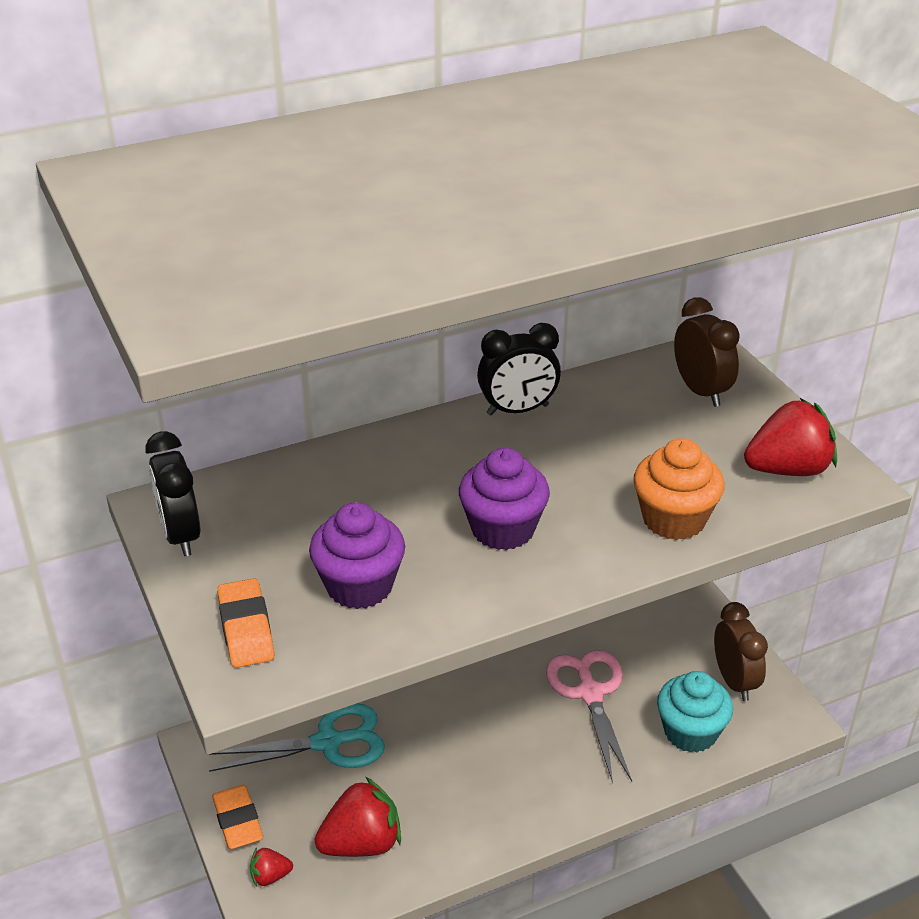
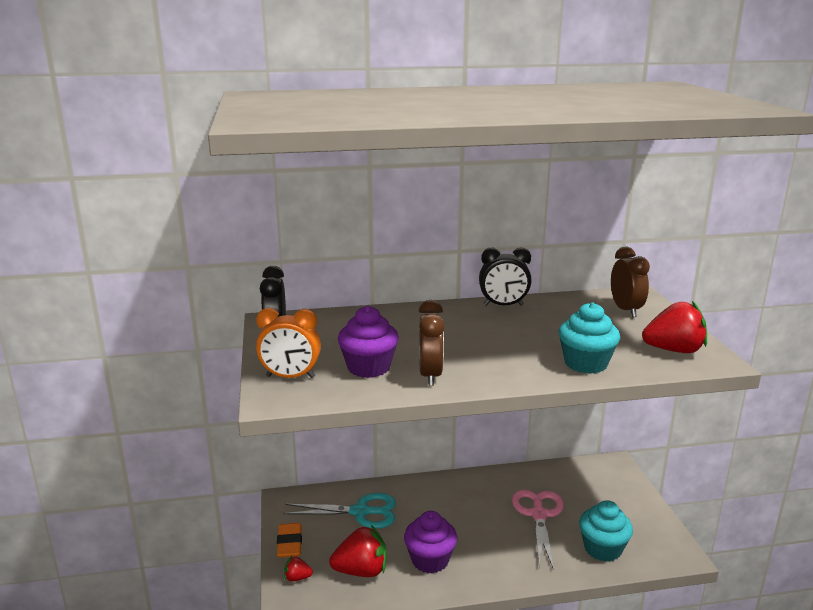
camera: 15 degrees right, 15 degrees down
orange eraser [217,578,274,668] -> orange clock [256,308,321,378]
purple cupcake [459,448,550,550] -> purple cupcake moved to [404,511,457,573]
orange cupcake [634,438,725,540] -> turquoise cupcake [559,302,620,374]
brown clock [714,602,768,701] -> brown clock moved to [419,300,445,386]

